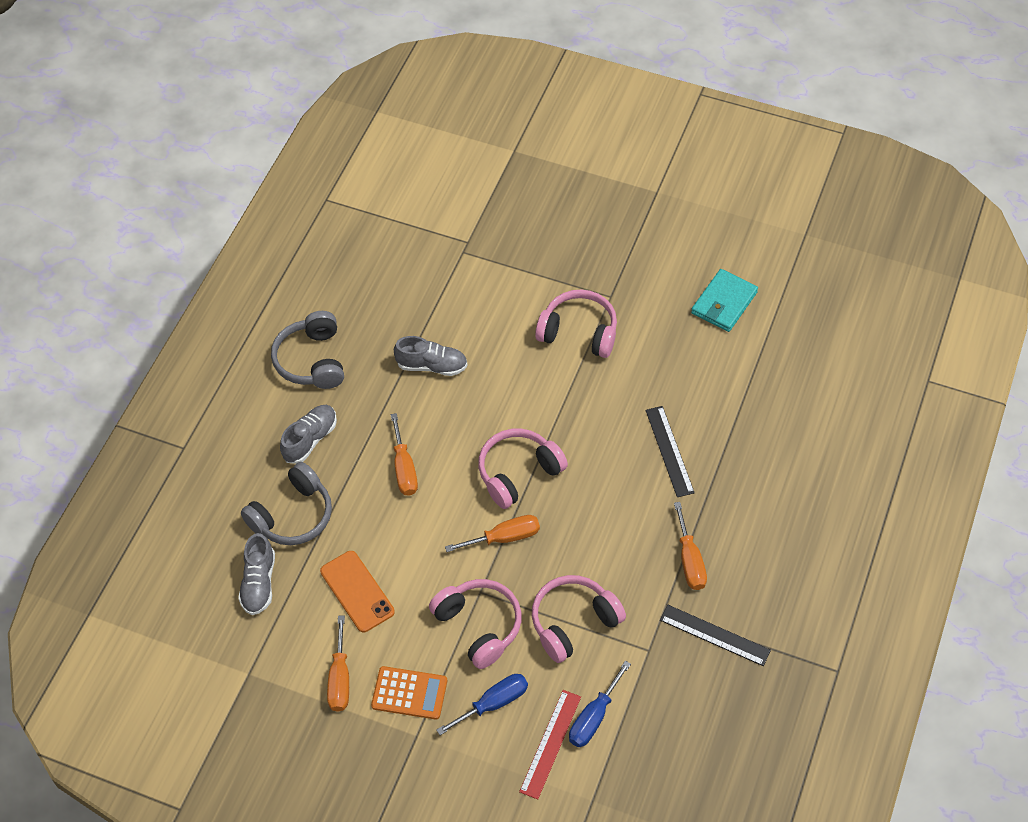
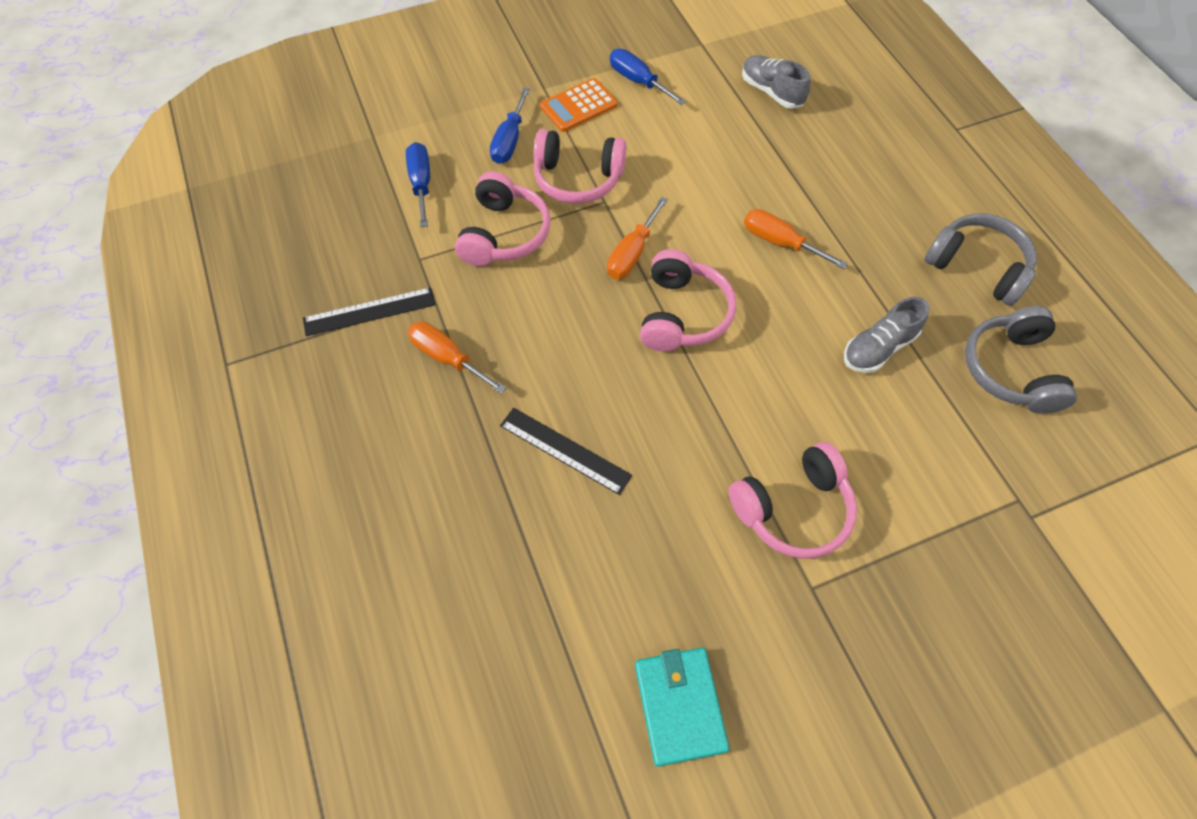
camera: 135 degrees right, 5 degrees up
grey headphones [241,462,332,545] -> grey headphones moved to [965,306,1077,414]
grey shoe [280,405,337,464] -> none
orange phone [320,551,395,632] -> none
orange screwdriver [327,615,349,712] -> blue screwdriver [610,49,686,105]
red ruler [519,690,581,800] -> none

